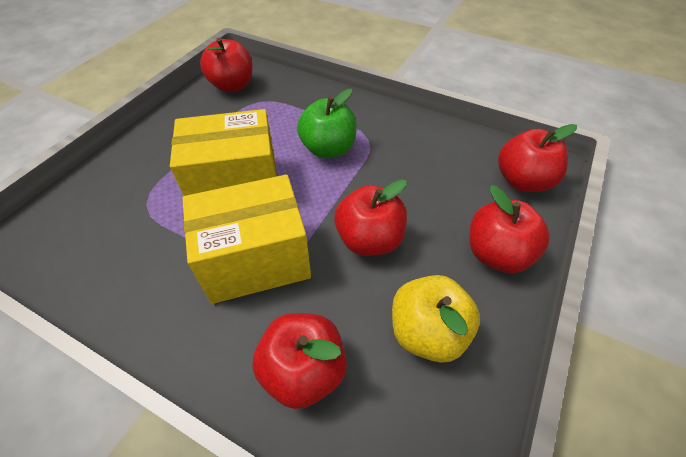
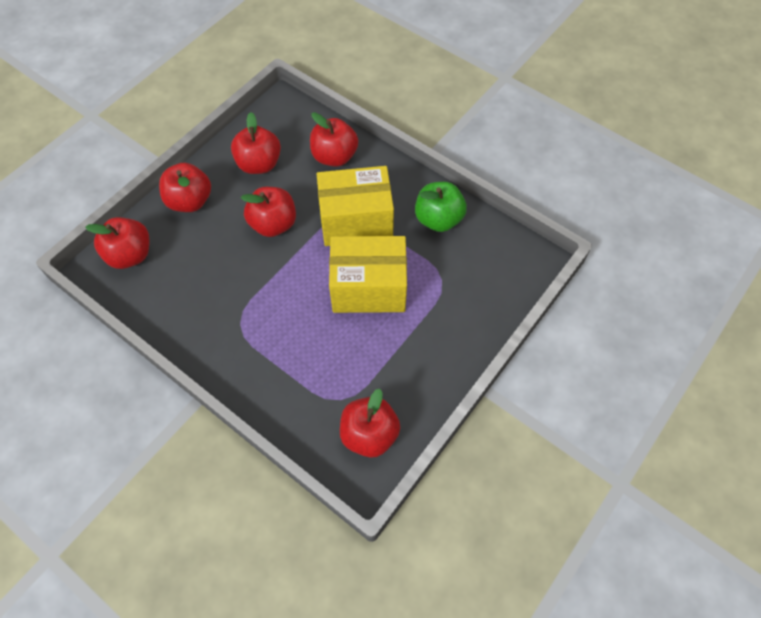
camera: 170 degrees left, 10 degrees up
green apple [297,89,357,158] -> green apple moved to [415,182,467,232]
yellow apple [392,275,480,363] -> red apple [231,112,281,174]

